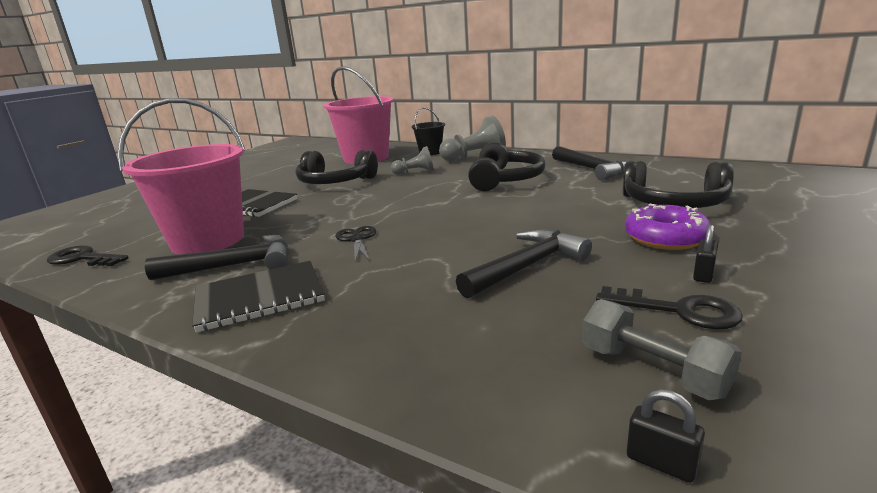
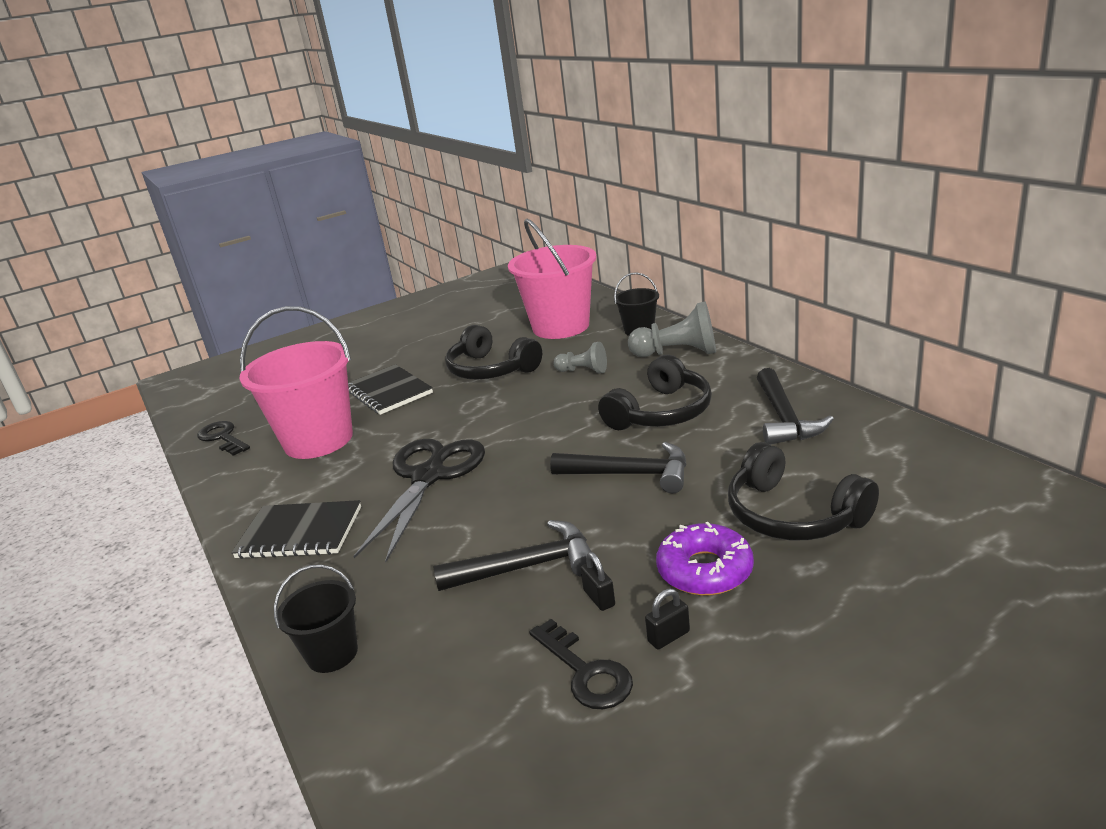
camera: 30 degrees right, 5 degrees up
black hammer [145,235,288,281] -> black hammer moved to [550,442,687,493]
black scissors [335,226,376,261] -> black scissors [353,439,485,562], size x2.19
grey dumbbell [582,299,742,400] -> none
black padlock [627,389,705,483] -> black padlock moved to [580,552,615,611]
none -> black bucket [274,565,358,673]

